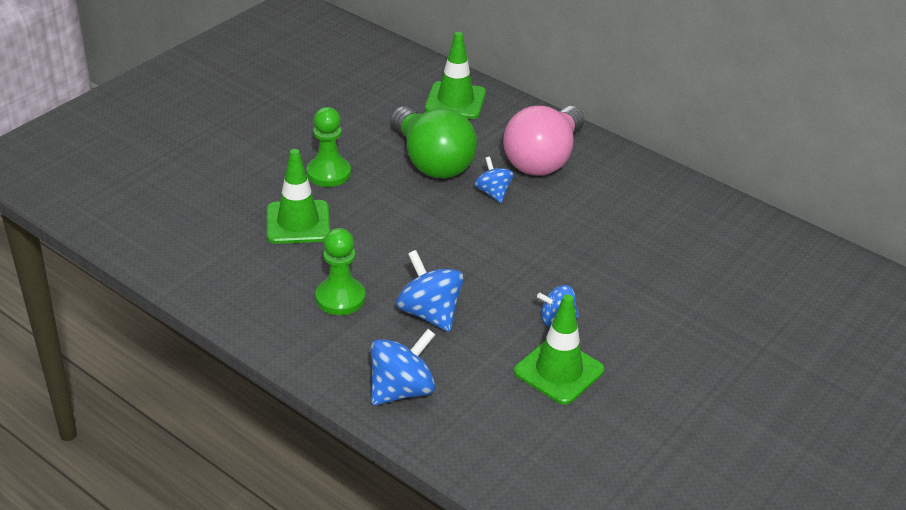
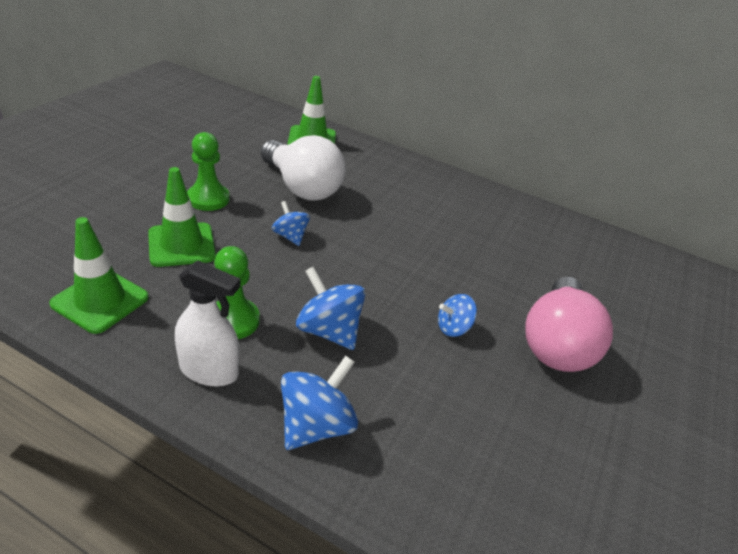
camera: 15 degrees left, 0 degrees up
green light bulb [390,106,477,178] -> white light bulb [261,135,346,201]
blue spinning top [474,157,514,203] -> blue spinning top moved to [272,201,310,246]
pink light bulb [503,106,584,175] -> pink light bulb moved to [526,276,613,372]
green traffic cone [514,294,604,405] -> green traffic cone moved to [49,217,149,334]
none -> white spray bottle [175,261,240,386]

